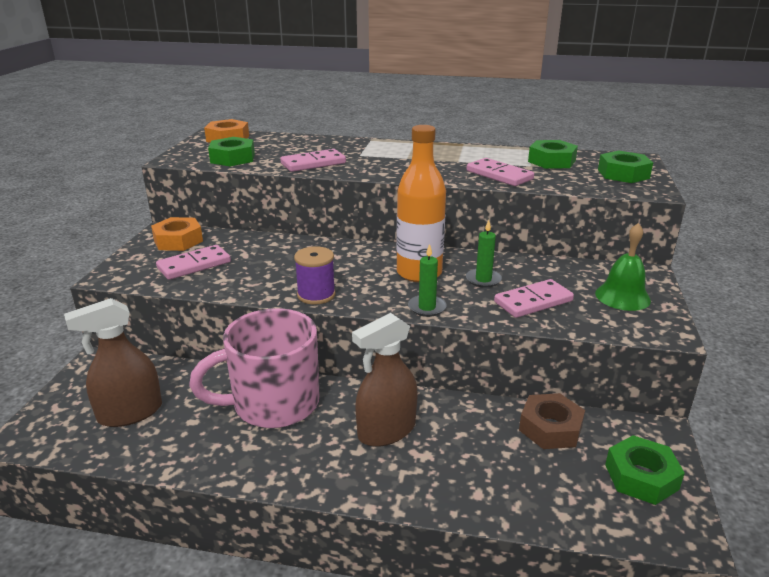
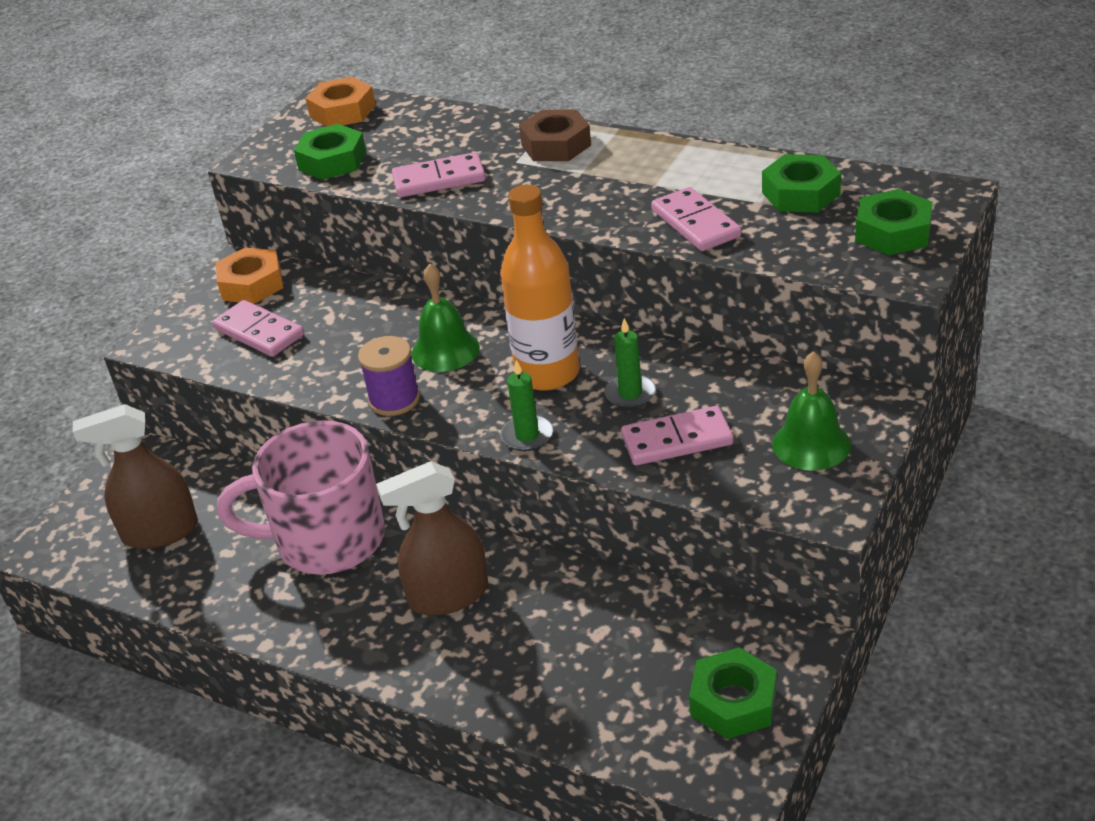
camera: 20 degrees right, 10 degrees up
pink domino [156,245,231,280] -> pink domino turned 60 degrees clockwise [212,300,304,357]
brown nut [519,393,585,449] -> brown nut moved to [519,110,591,161]
none -> green bell [411,264,480,372]

